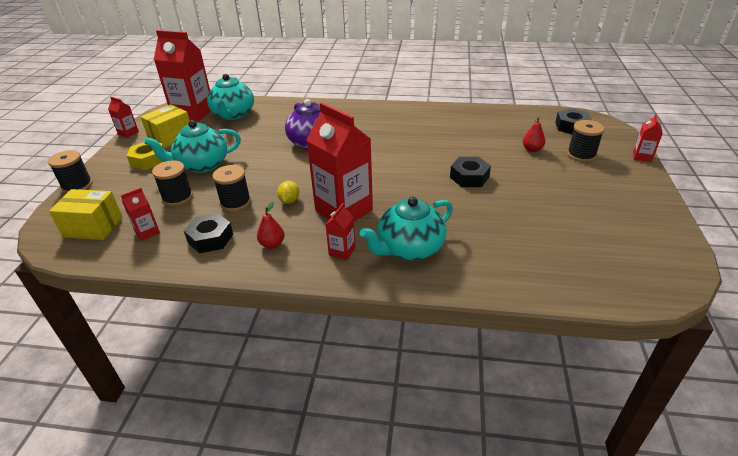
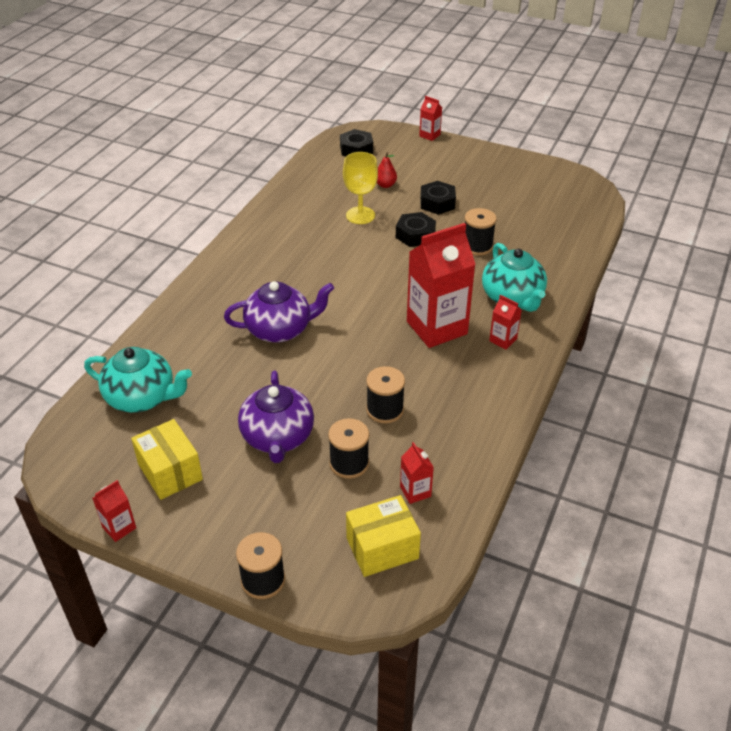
camera: 75 degrees left, 5 degrees up
yellow box [49,189,122,240] -> yellow box turned 45 degrees clockwise [346,495,421,577]
yellow nut [127,142,165,170] -> none
turquoise teapot [144,120,241,173] -> purple teapot [238,371,314,463]
red carton [154,30,211,122] -> none
black nut [184,213,233,253] -> black nut moved to [420,181,456,215]
red pear [257,201,285,249] -> none
yellow lemon [277,181,299,204] -> none
black spool [567,120,604,162] -> black spool moved to [465,208,497,256]
none -> yellow goblet [343,152,378,224]

